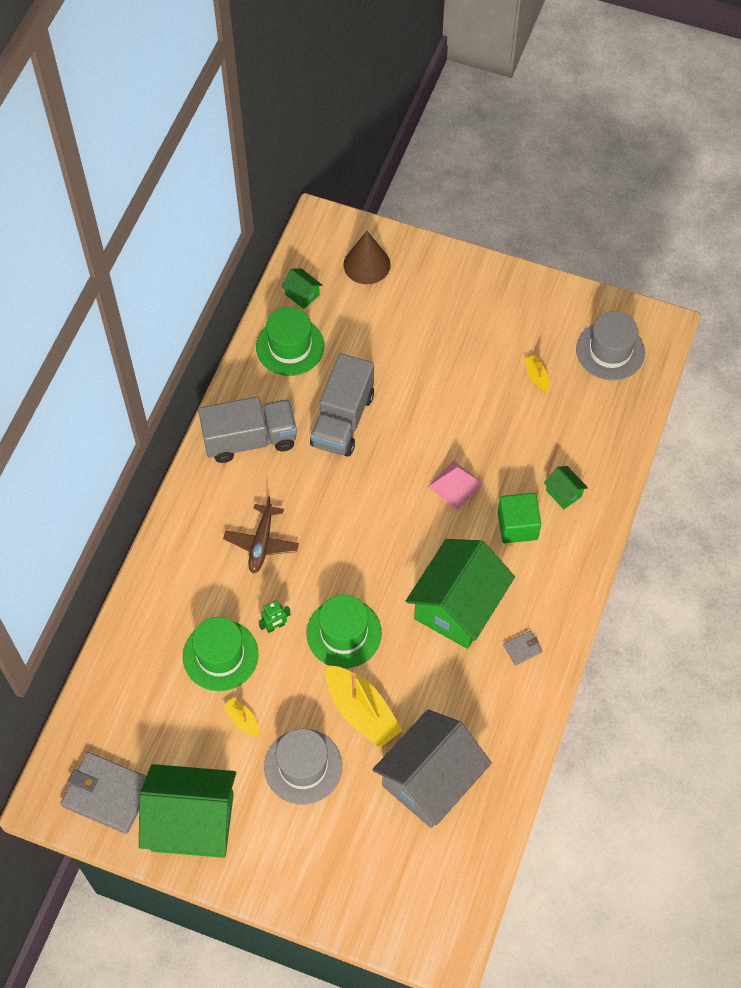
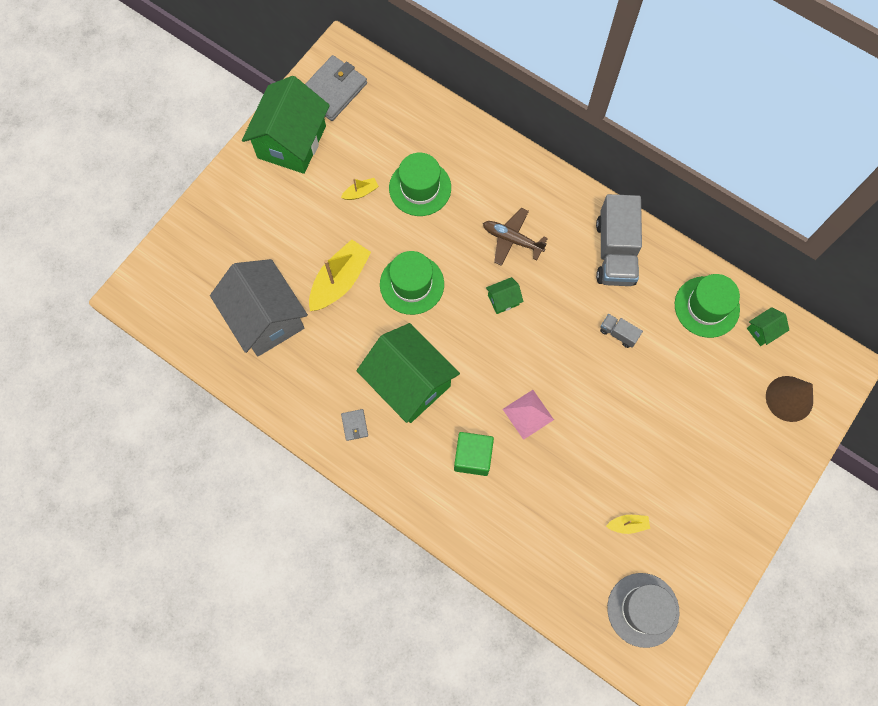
camera: 105 degrees right, 10 degrees up
green robot [259,600,291,633] -> none
grey hat [264,729,342,805] -> none
grey truck [310,353,374,457] -> grey truck [600,314,643,348], size x0.45
yellow boat [326,665,402,748] -> yellow boat turned 150 degrees clockwise [309,239,371,311]
green house [544,466,588,509] -> green house moved to [486,277,523,314]

